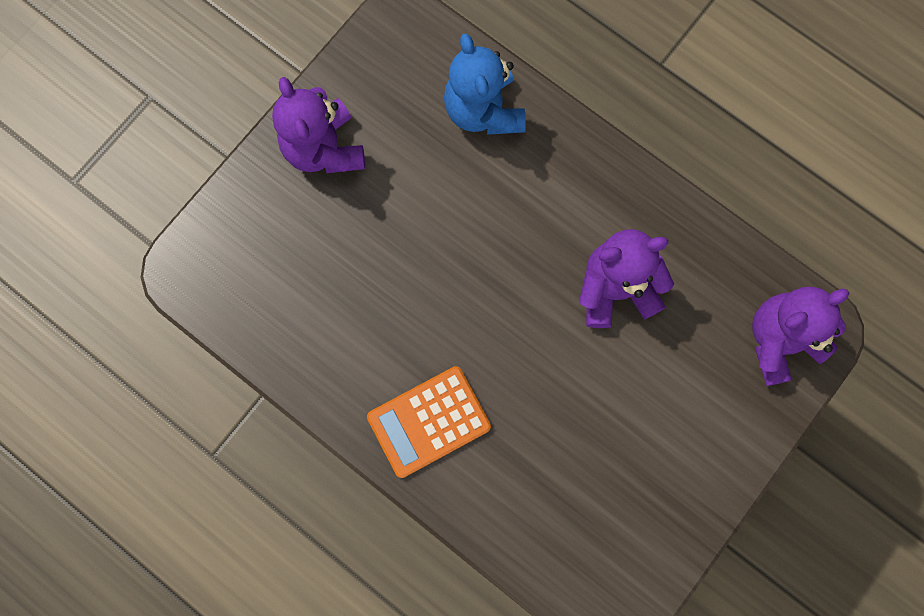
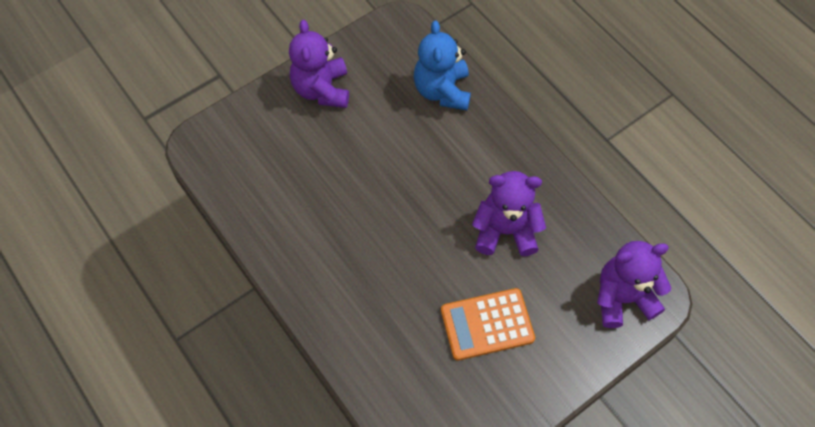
camera: 15 degrees right, 15 degrees down
orange calculator [367,366,491,478] -> orange calculator moved to [441,288,535,361]

